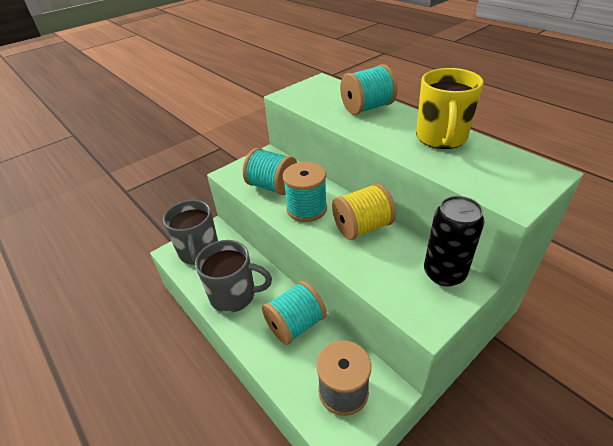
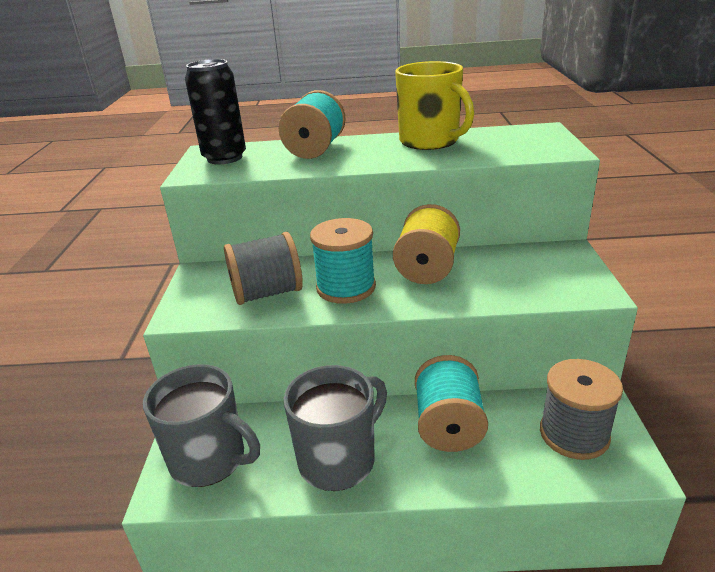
camera: 50 degrees left, 10 degrees down
turquoise spool [243,148,297,195] -> grey spool [224,232,303,305]
black can [424,196,484,286] -> black can moved to [185,59,246,164]

